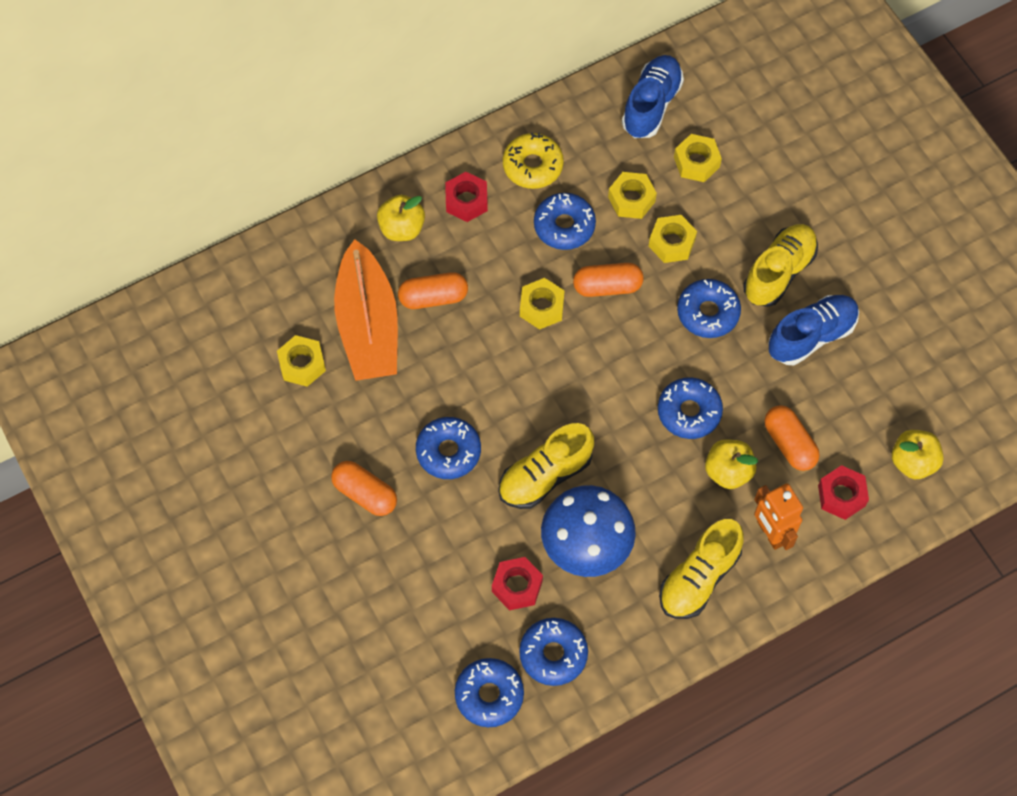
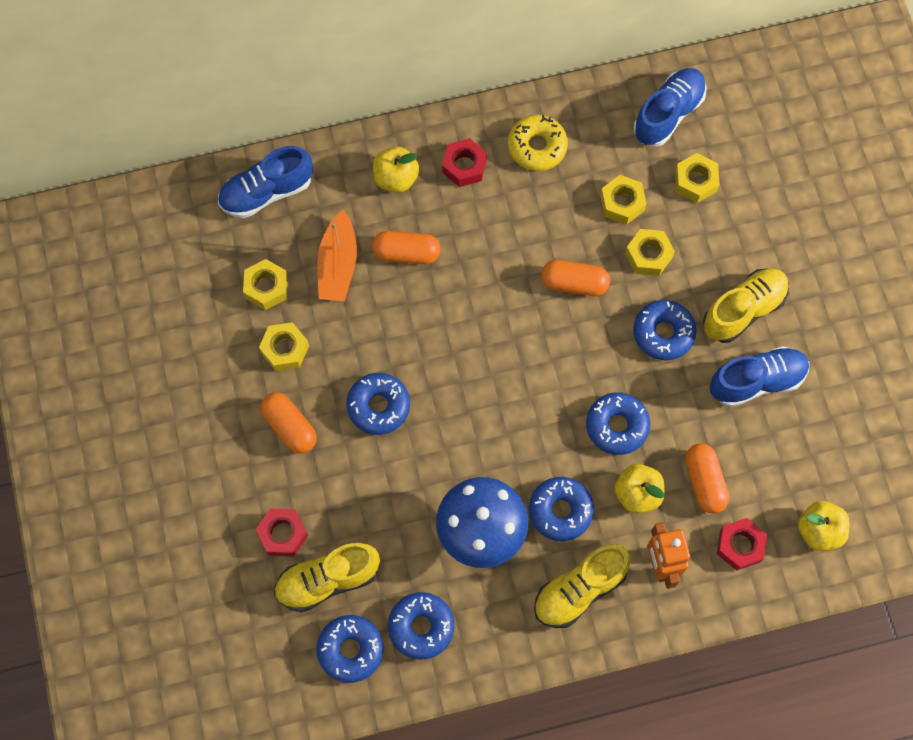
camera: 15 degrees right, 5 degrees up
orange boat [334,239,398,381] -> orange boat [317,210,357,301], size x0.65
red nut [492,557,543,610] -> red nut moved to [256,508,308,557]
yellow shoe [498,423,594,509] -> yellow shoe moved to [274,543,380,612]
yellow nut [520,278,565,330] -> yellow nut moved to [259,322,309,371]
blue donut [534,193,596,250] -> blue donut moved to [529,477,594,541]
none -> blue shoe [218,146,313,218]

